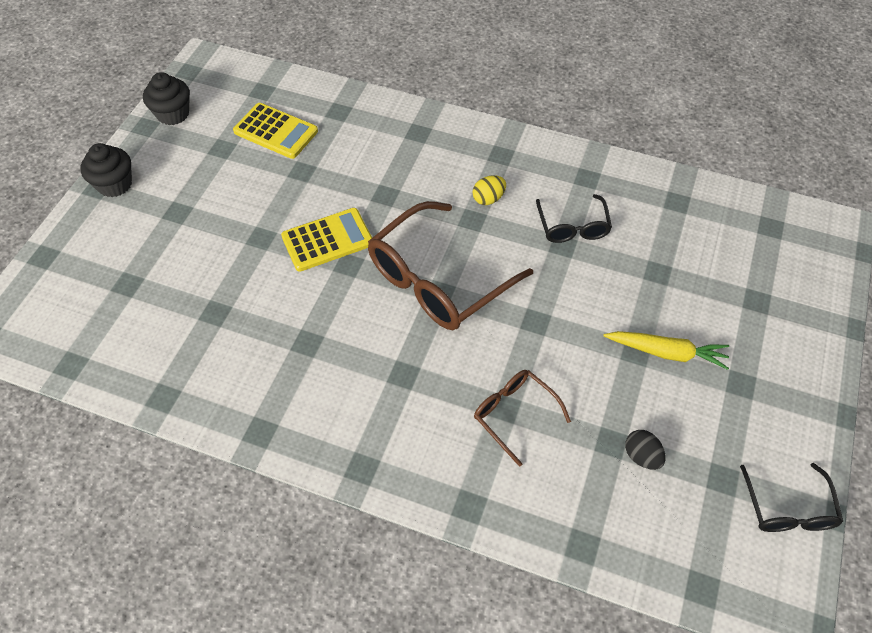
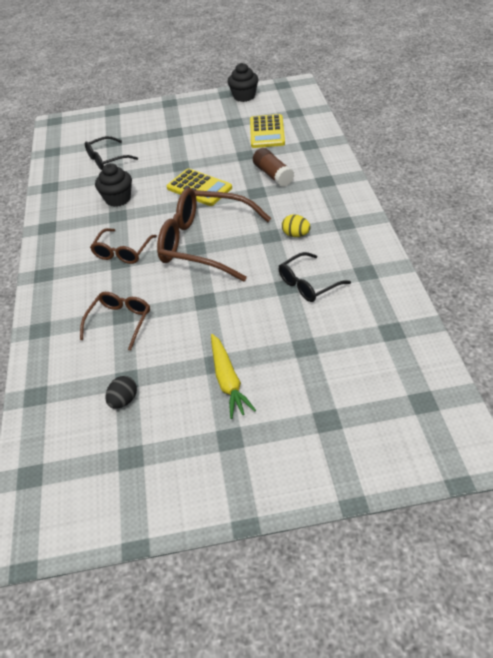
camera: 65 degrees right, 10 degrees down
black cupcake [80,143,132,197] -> black cupcake moved to [95,163,132,207]
black glasses [740,463,843,532] -> black glasses moved to [85,136,138,170]
none -> brown glasses [90,228,157,264]
none -> brown glue stick [253,148,294,187]

